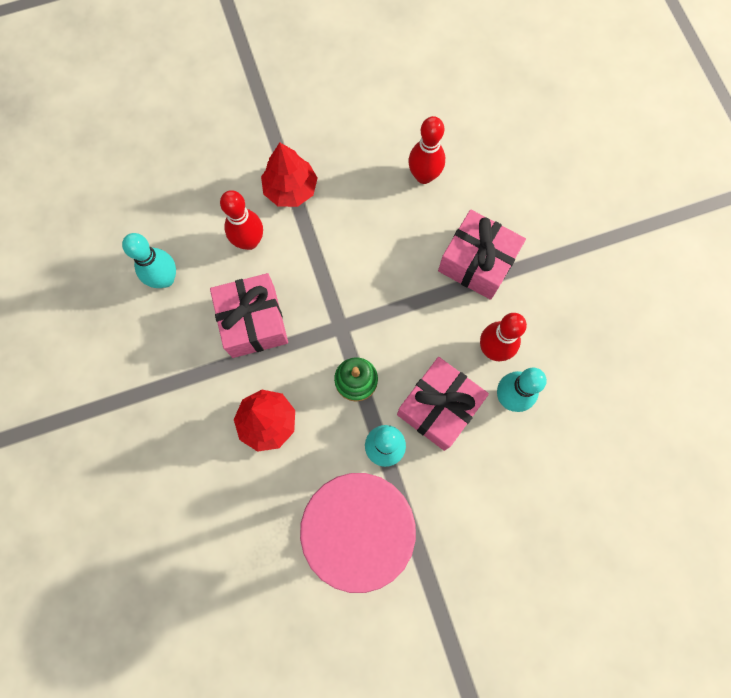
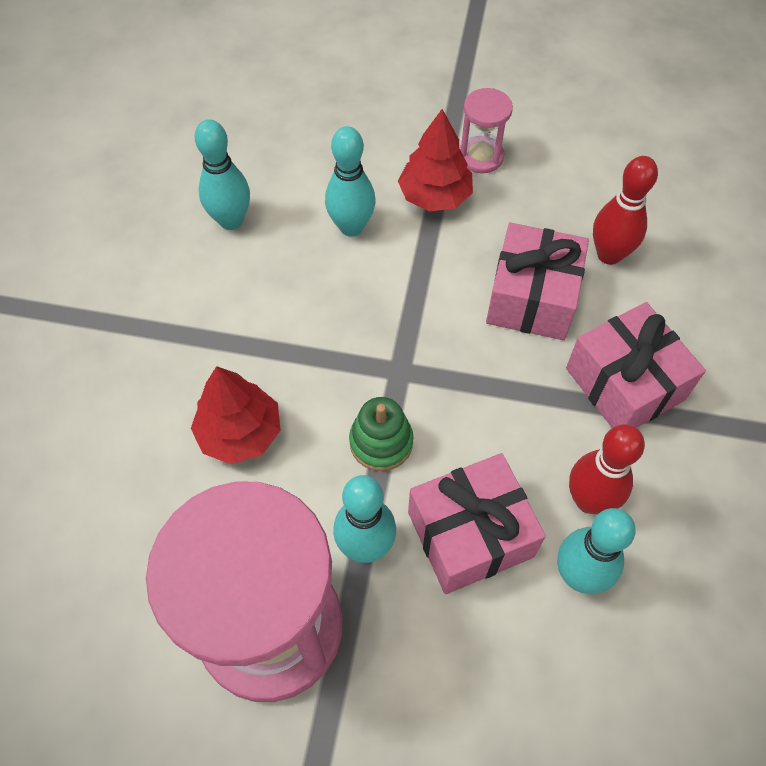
camera: 30 degrees right, 15 degrees down
pink gift [210,273,288,358] -> pink gift moved to [486,223,589,340]
red bowling pin [220,190,263,250] -> turquoise bowling pin [325,126,376,237]
none -> pink hourglass [459,88,513,174]

